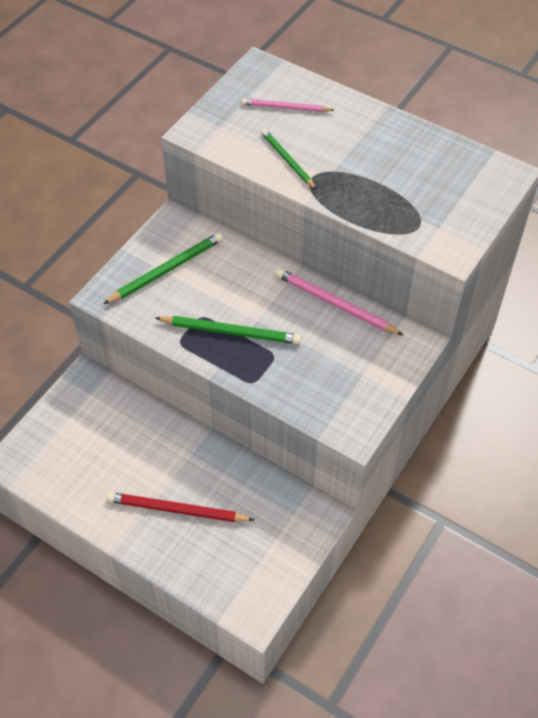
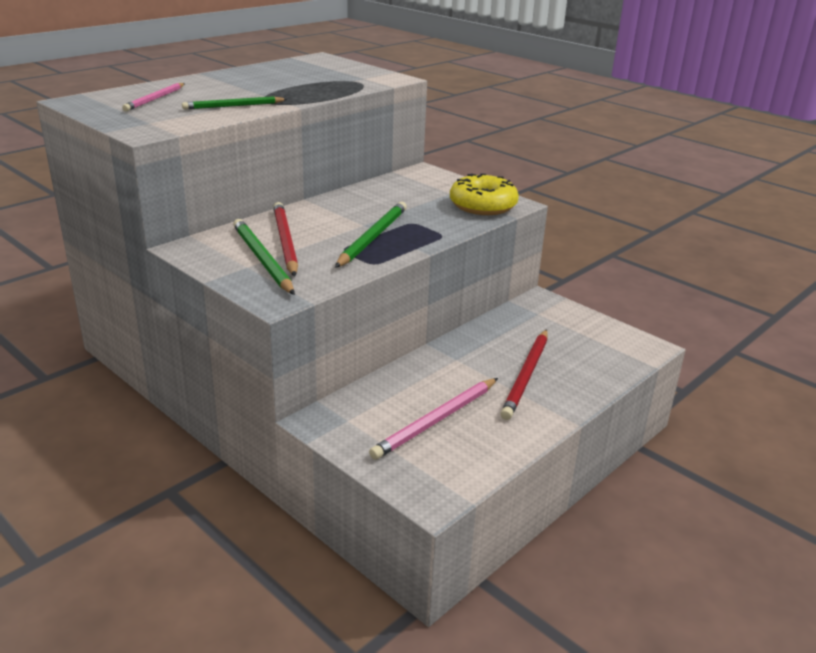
camera: 80 degrees left, 25 degrees down
pink pencil [276,269,404,336] -> pink pencil moved to [369,378,498,460]
none -> red pencil [273,202,298,276]
none -> yellow donut [450,173,519,215]

